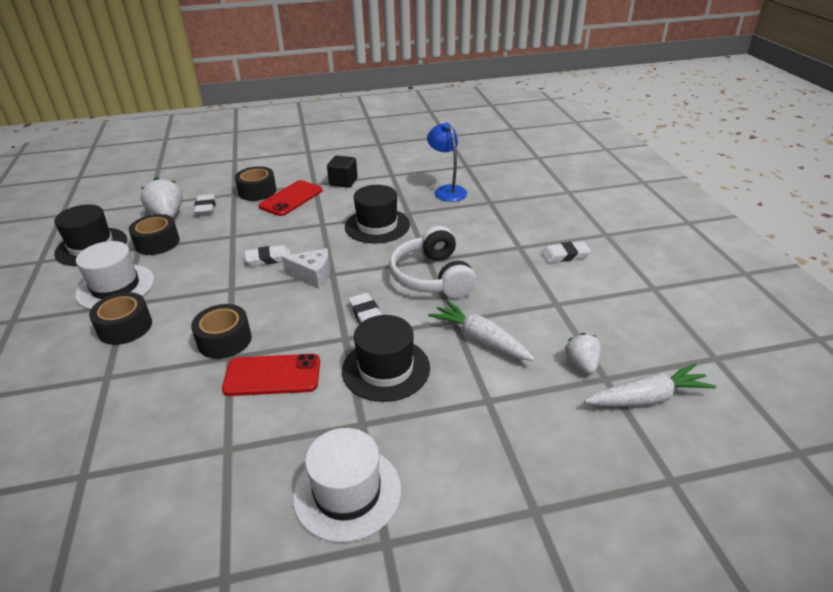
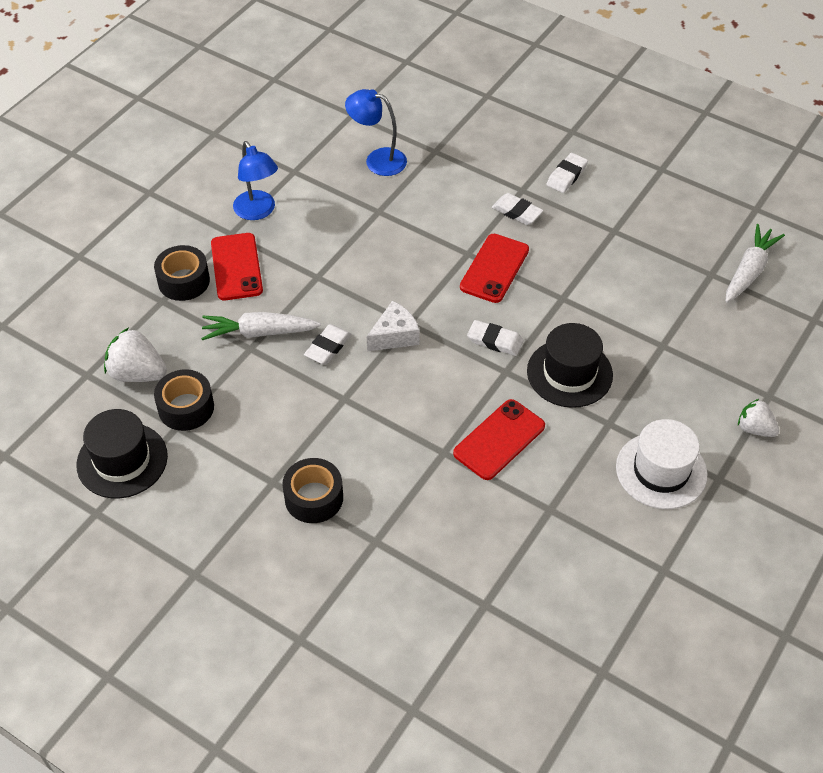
camera: 45 degrees left, 15 degrees up
white hat [75,241,154,309] -> none
black tape [191,304,252,359] -> none
white eraser [194,194,216,215] -> white eraser moved to [492,193,543,225]
black cube [327,156,358,188] -> blue lamp [233,141,278,220]
black hat [345,185,410,243] -> none
white headphones [389,226,476,298] -> red phone [460,234,529,303]
white carrot [428,300,535,361] -> white carrot moved to [201,312,321,340]
white strawberry [565,333,601,374] -> white strawberry moved to [738,399,779,437]

